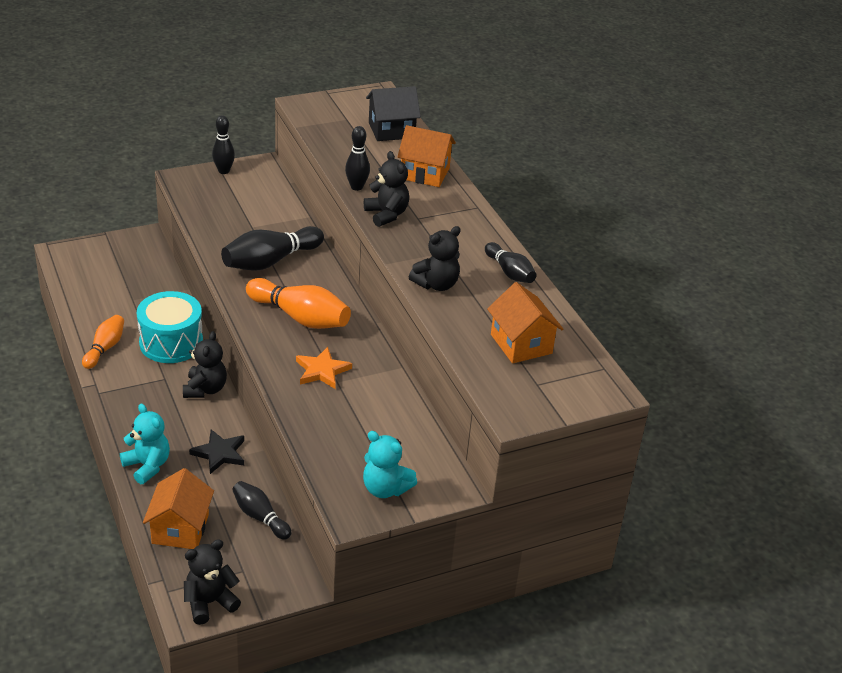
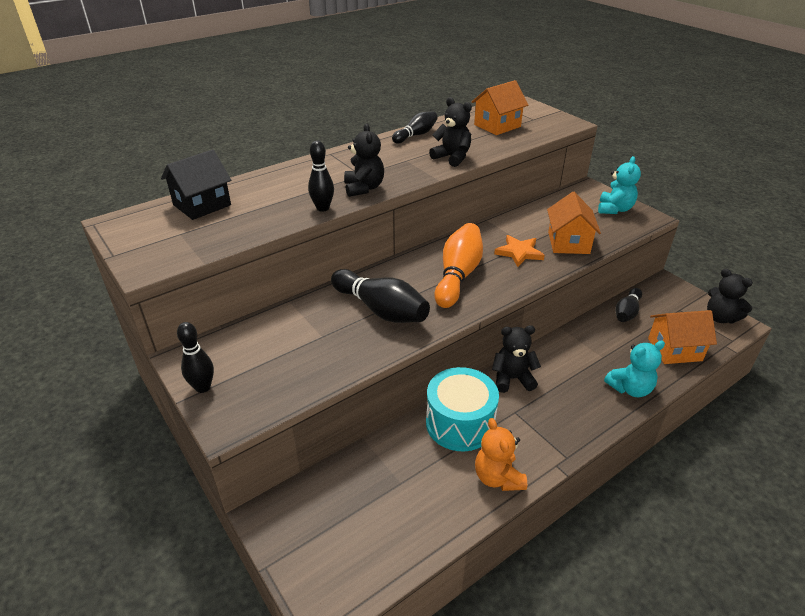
camera: 100 degrees left, 0 degrees up
orange bowling pin [82,315,124,369] -> orange teddy bear [475,418,527,491]
turquoise teddy bear [120,404,170,484] -> turquoise teddy bear turned 150 degrees counterclockwise [604,341,665,397]
black star [189,429,244,474] -> none
black teddy bear [364,151,409,227] -> black teddy bear turned 120 degrees clockwise [344,123,384,197]
black house [366,86,421,141] -> black house turned 75 degrees clockwise [161,149,231,220]
orange house [397,125,456,187] -> orange house moved to [547,192,601,254]

